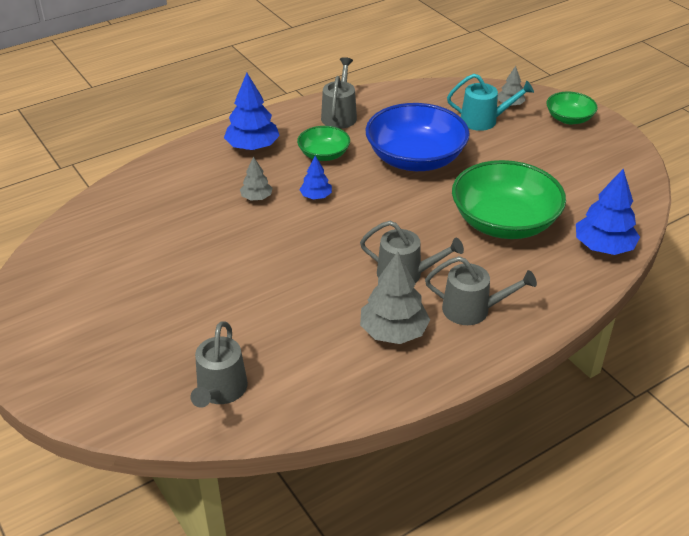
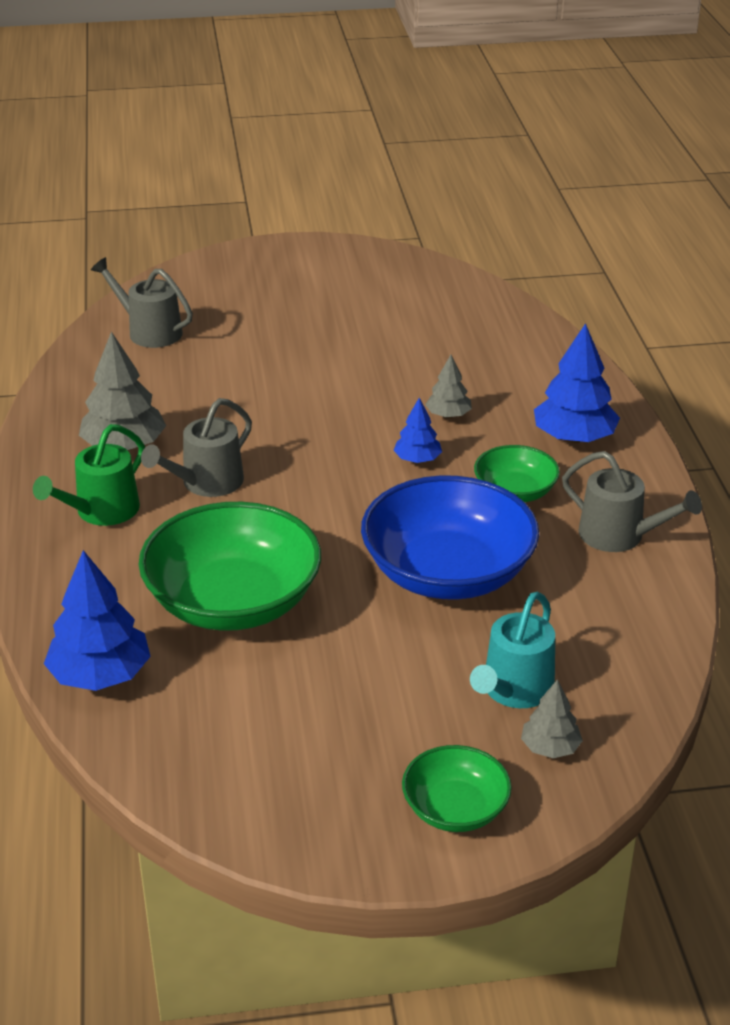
camera: 115 degrees right, 5 degrees down
grey watering can [425,256,537,325] -> green watering can [33,424,145,526]

